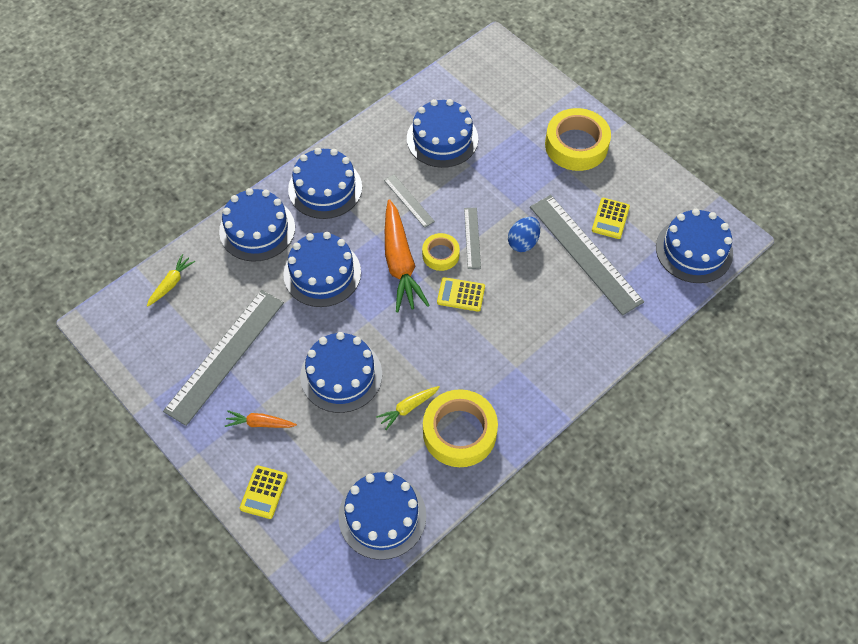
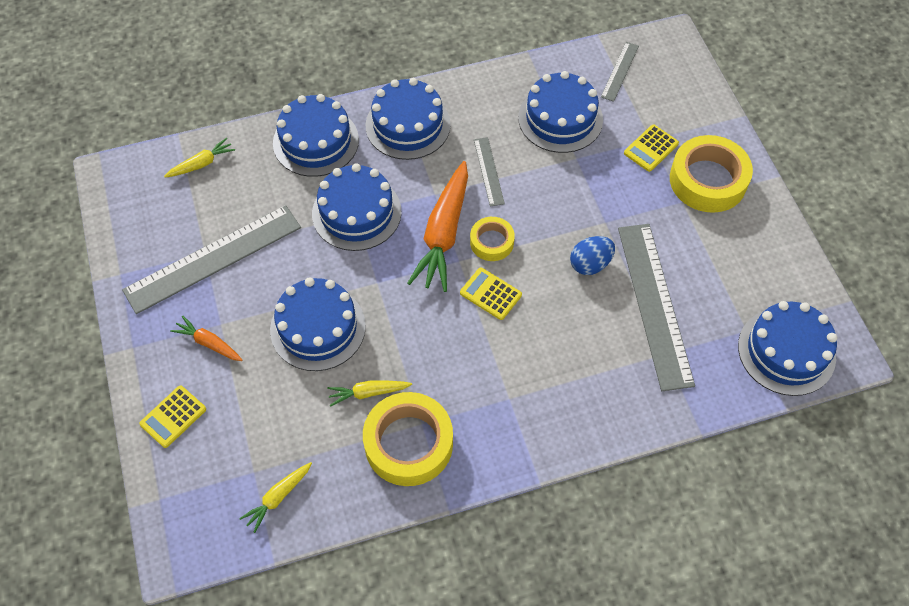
camera: 25 degrees right, 0 degrees up
blue cake [338,472,426,560] -> yellow carrot [239,462,312,533]
grey ruler [464,208,481,269] -> grey ruler moved to [601,42,639,102]
yellow calculator [592,198,630,239] -> yellow calculator moved to [624,125,679,172]

